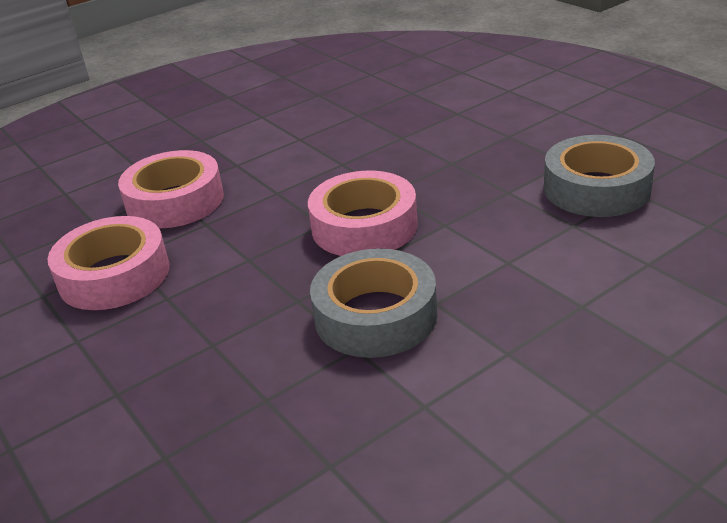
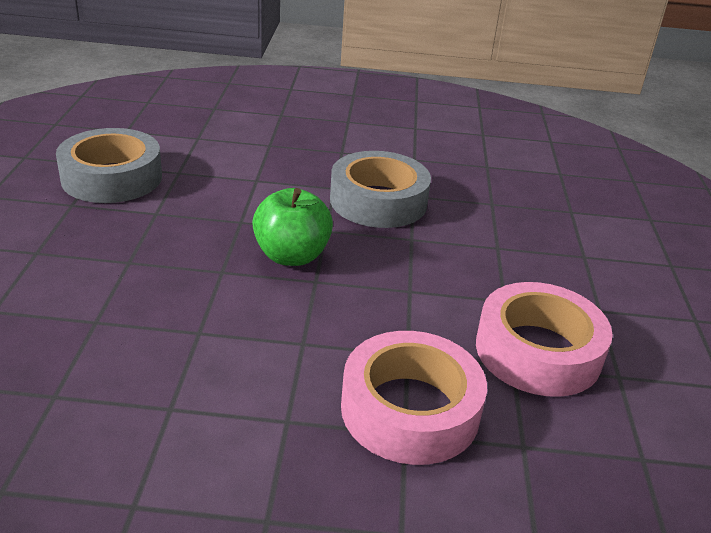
camera: 145 degrees left, 0 degrees up
pink tape [308,171,418,256] -> green apple [252,188,333,266]

